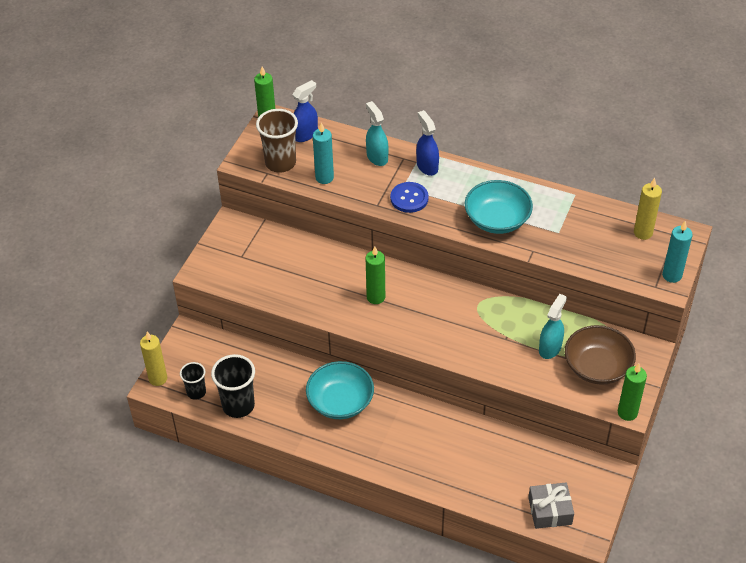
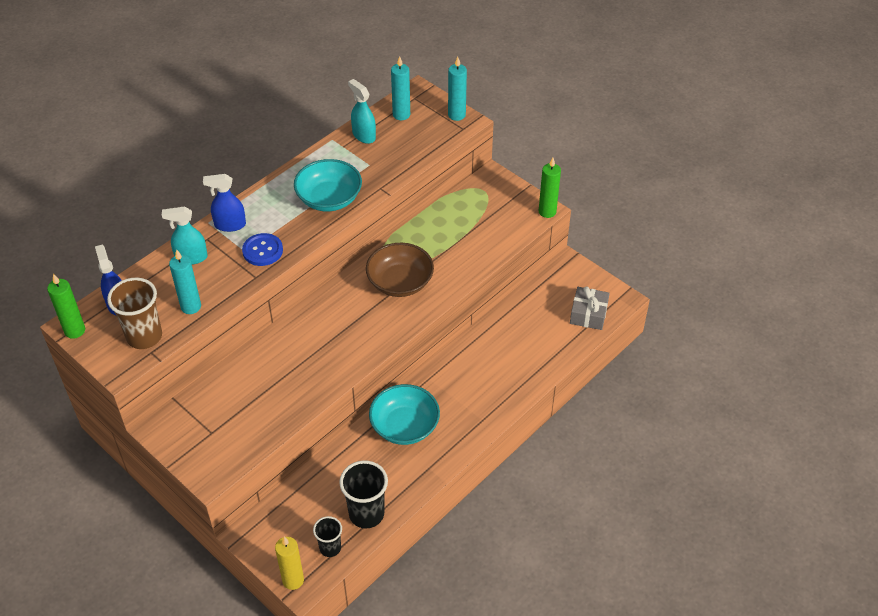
camera: 70 degrees left, 0 degrees up
green candle [366,247,385,304] -> none
turquoise spray bottle [539,294,567,359] -> turquoise spray bottle moved to [348,79,376,144]
brown bowl [565,325,636,385] -> brown bowl moved to [366,243,434,297]
yellow candle [634,178,662,240] -> turquoise candle [391,56,410,120]

